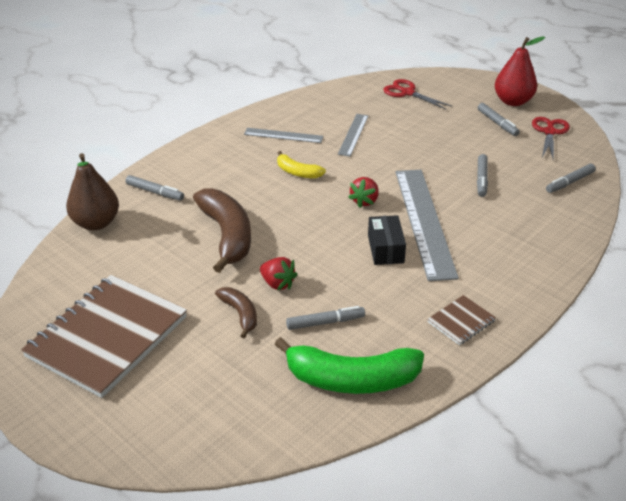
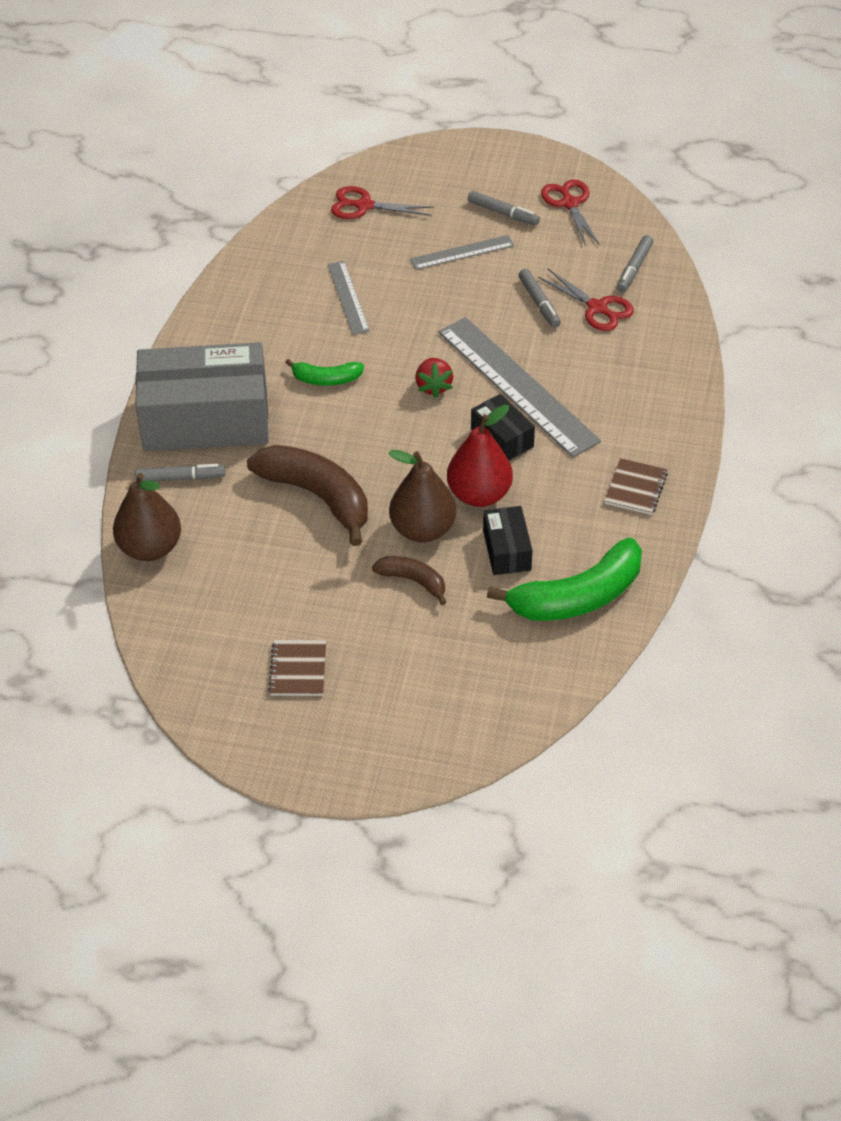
camera: 30 degrees left, 10 degrees up
brown notebook [21,275,187,398] -> brown notebook [268,640,326,696], size x0.43
grey ruler [244,128,324,143] -> grey ruler moved to [410,235,514,270]
red strawberry [260,257,298,291] -> brown pear [389,450,456,542]
yellow banana [277,151,326,178] -> green banana [285,359,364,386]
grey marker [286,306,365,330] -> black box [483,506,533,575]
red pear [495,36,545,106] -> red pear moved to [447,404,513,507]
none -> grey box [135,342,269,451]
none -> red scissors [538,269,634,331]

